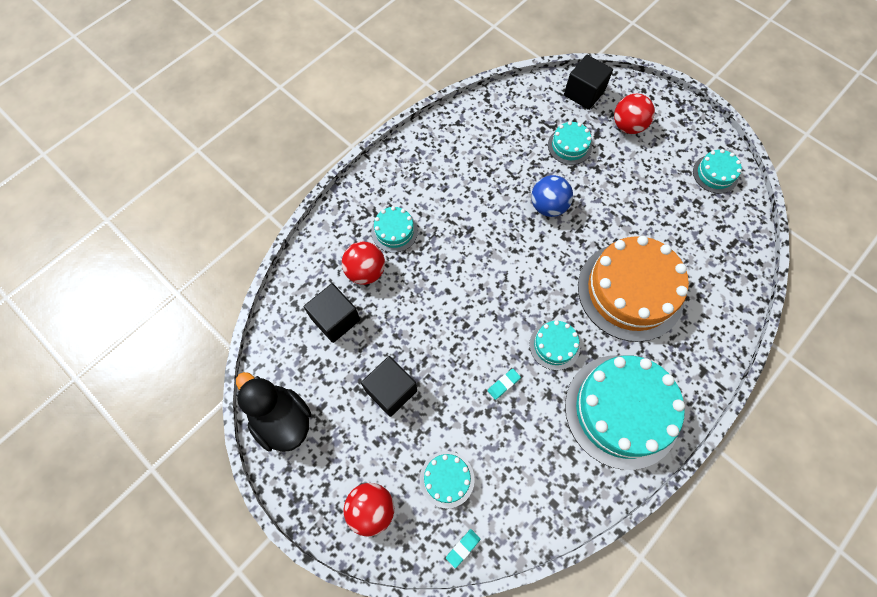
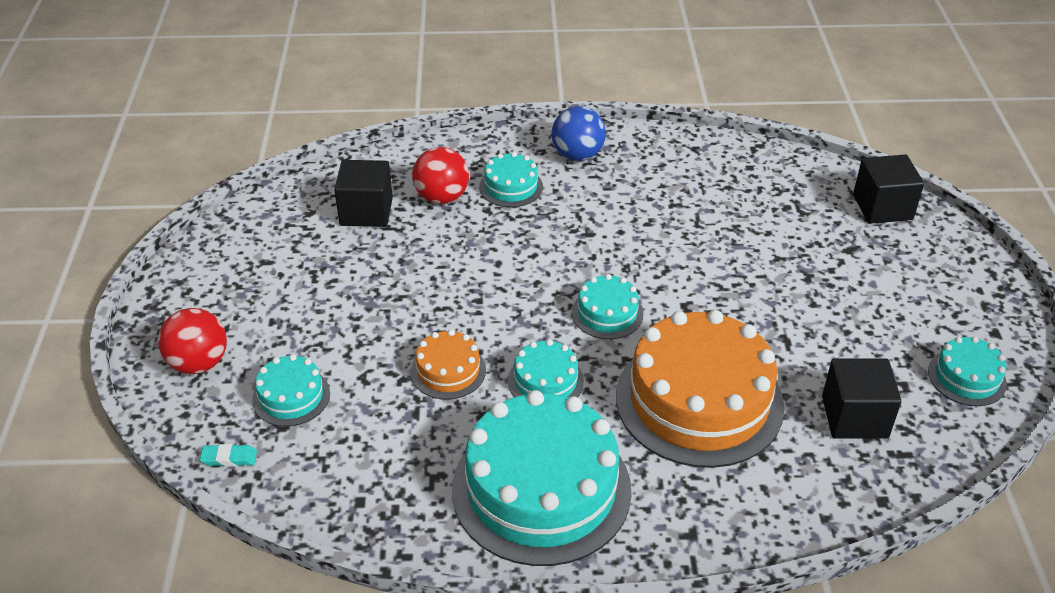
camera: 45 degrees right, 25 degrees down
black duck [236,372,311,452] -> none
black cube [361,356,417,417] -> black cube moved to [822,359,901,438]
turquoise eraser [488,369,521,400] -> orange cake [411,330,486,400]
blue ball [531,175,573,217] -> blue ball moved to [552,106,606,161]
turquoise cake [548,121,592,165] -> turquoise cake moved to [572,274,643,339]
red ball [614,93,655,134] -> none

